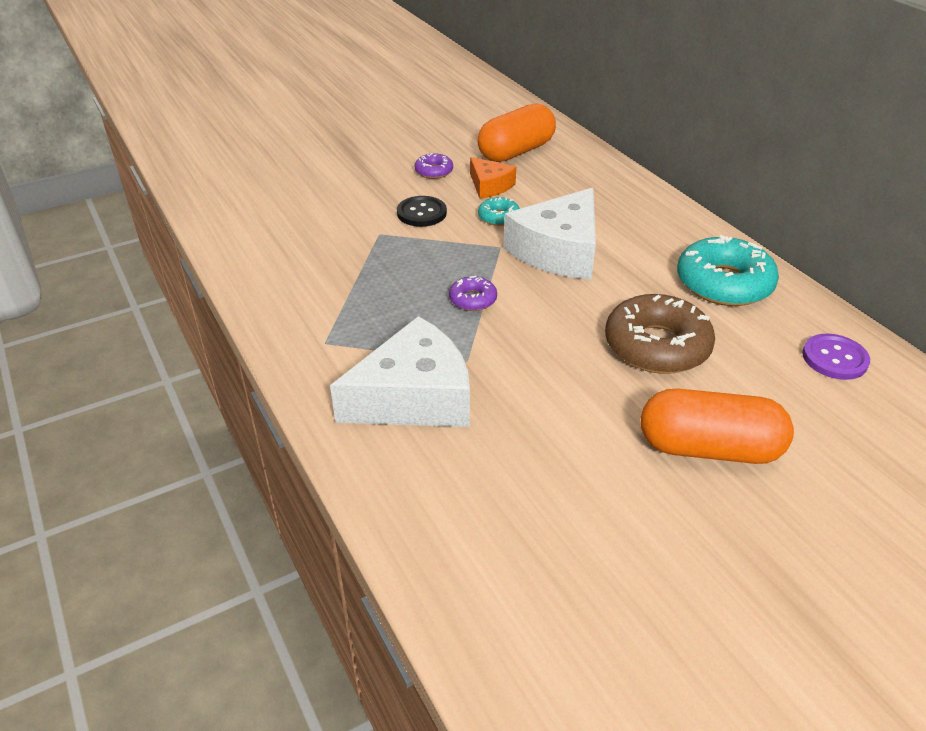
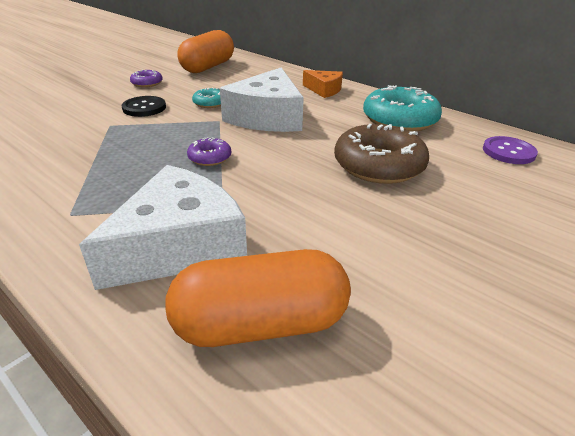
camera: 20 degrees left, 5 degrees down
orange cheese [470,157,516,198] -> orange cheese moved to [303,70,343,98]
orange capsule [641,389,794,464] -> orange capsule moved to [165,249,351,347]

